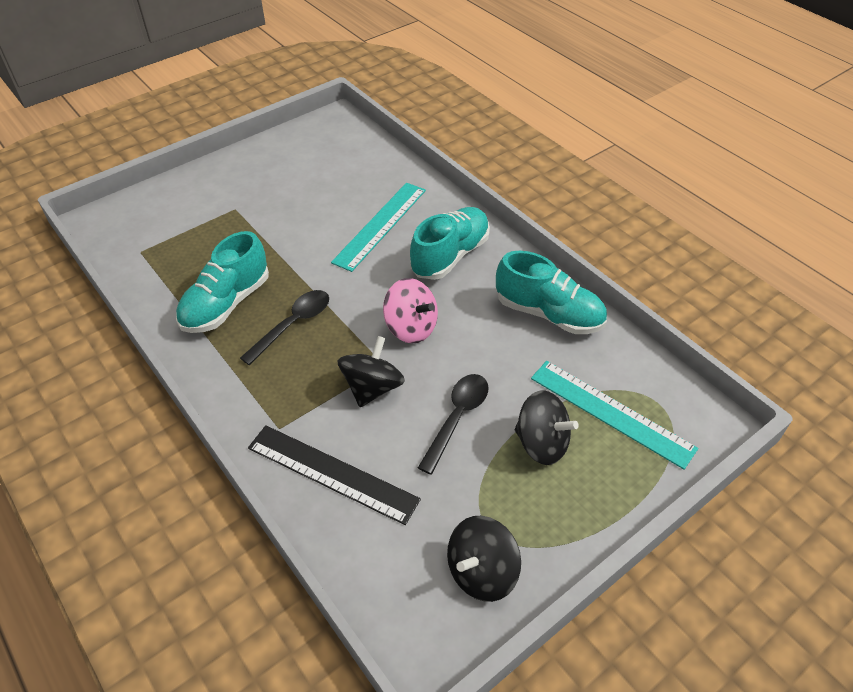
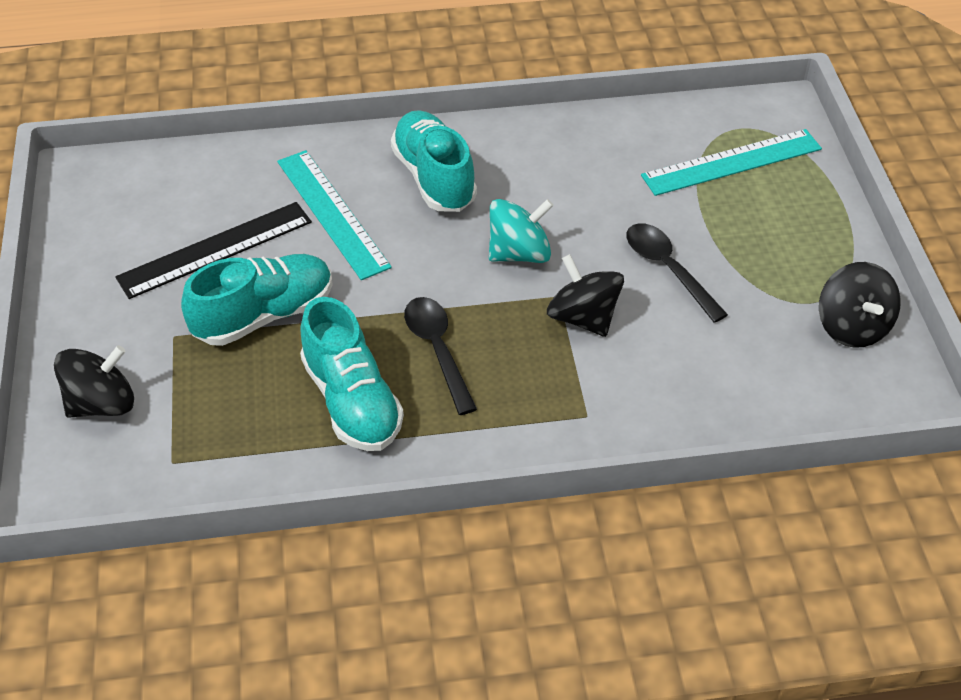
camera: 60 degrees left, 0 degrees up
black ruler [248,425,421,525] -> black ruler moved to [115,202,312,299]
pink spinning top [383,278,438,344] -> turquoise spinning top [489,199,554,263]
turquoise shoe [496,251,607,334] -> turquoise shoe moved to [181,254,333,346]
black spinning top [515,390,579,465] -> black spinning top moved to [54,345,134,418]

